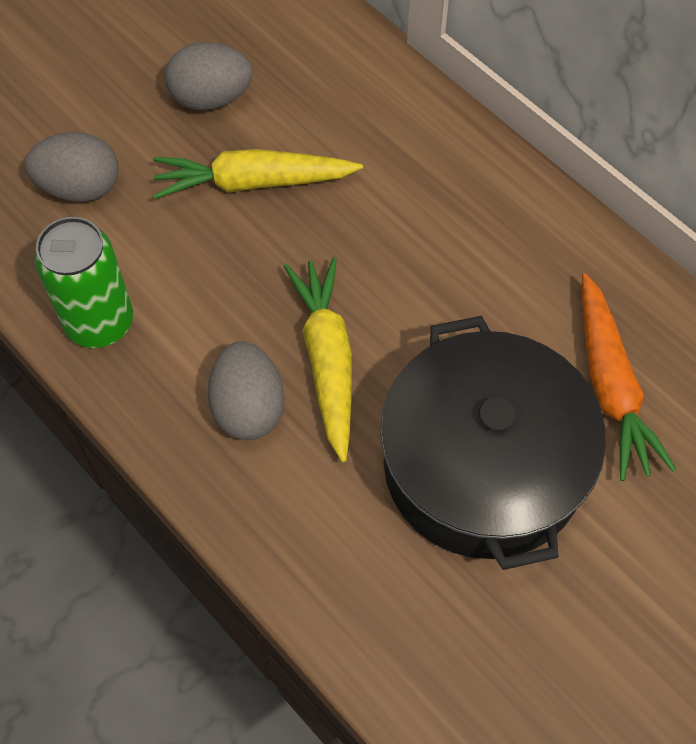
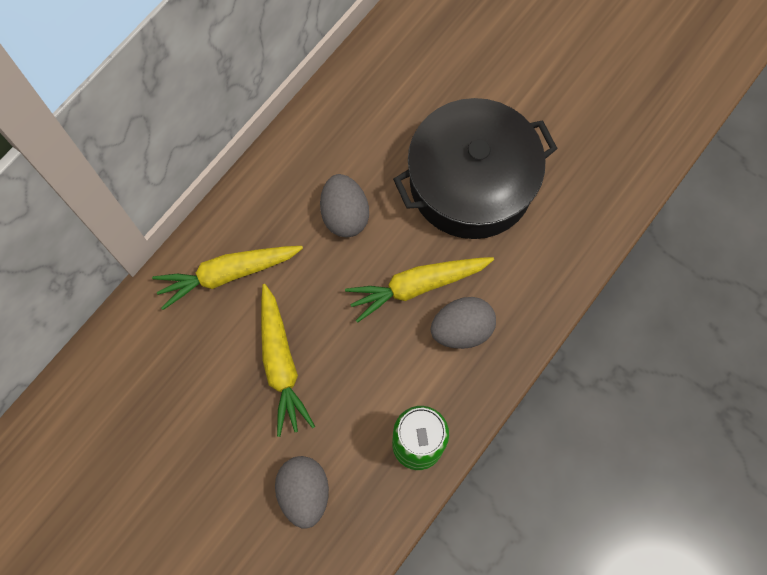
camera: 100 degrees left, 10 degrees up
grey egg [165,42,253,110] -> grey egg moved to [320,174,369,238]
orange carrot [582,273,676,481] -> none
none -> yellow carrot [152,246,303,310]

